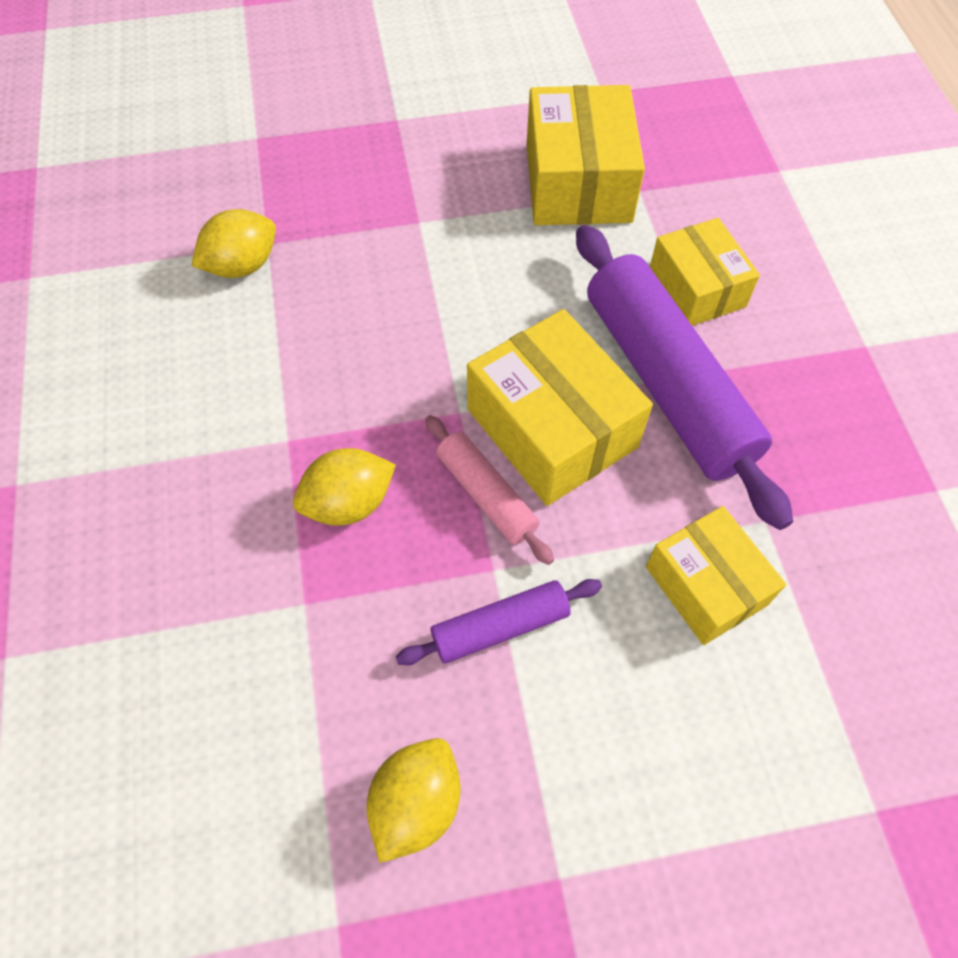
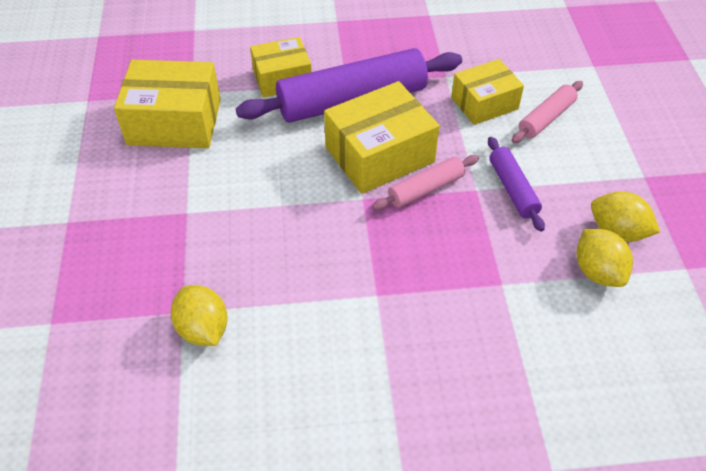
camera: 85 degrees left, 10 degrees down
yellow lemon [293,448,396,526] -> yellow lemon moved to [576,229,633,287]
none -> pink rolling pin [512,81,583,143]

